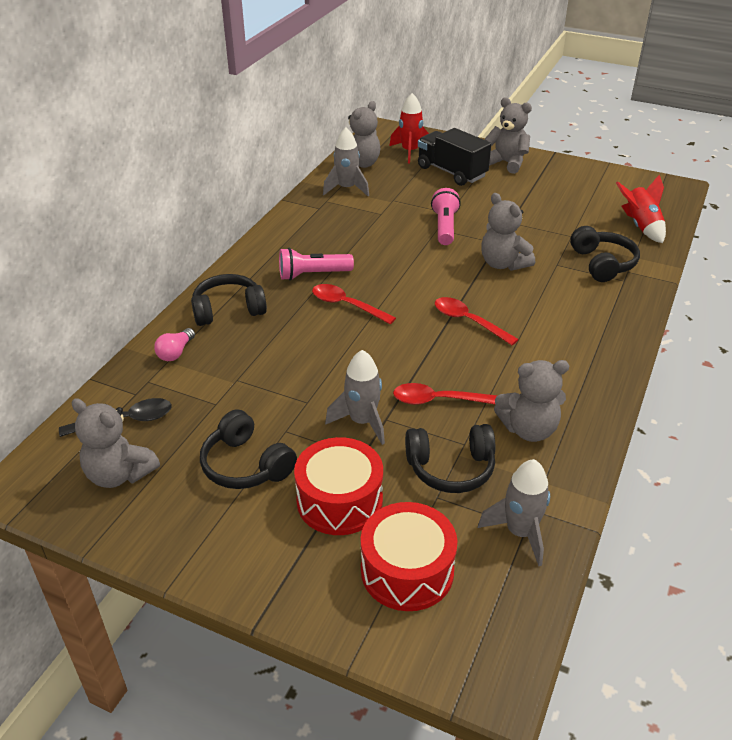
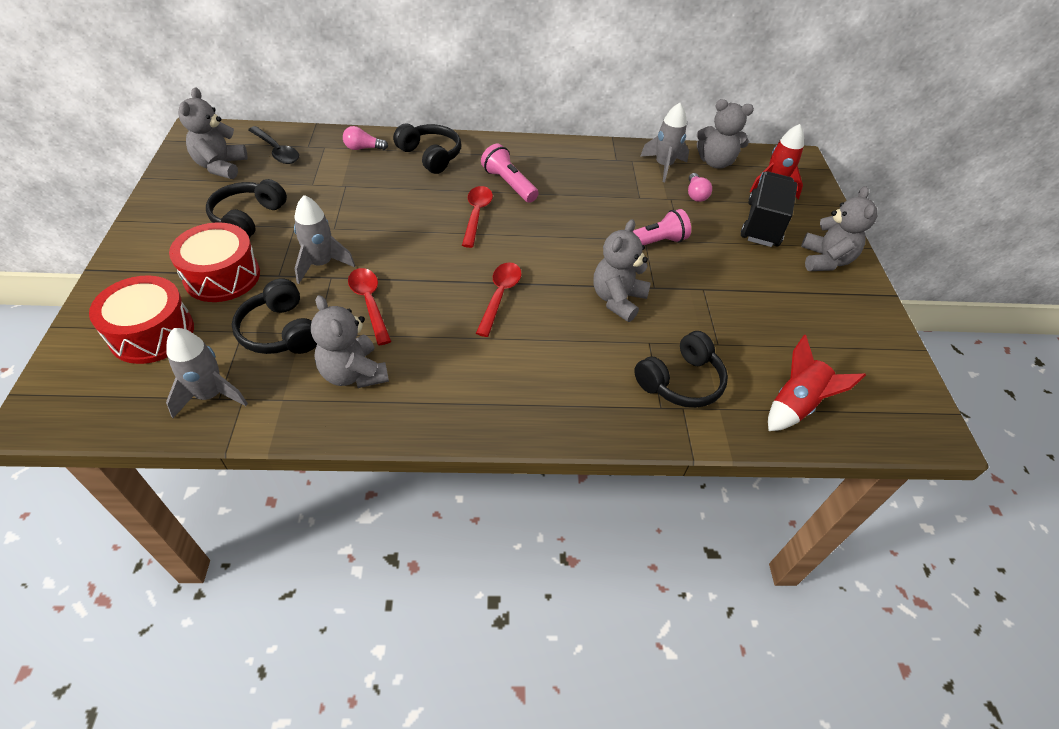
camera: 60 degrees right, 10 degrees up
none -> pink light bulb [688,173,712,202]

